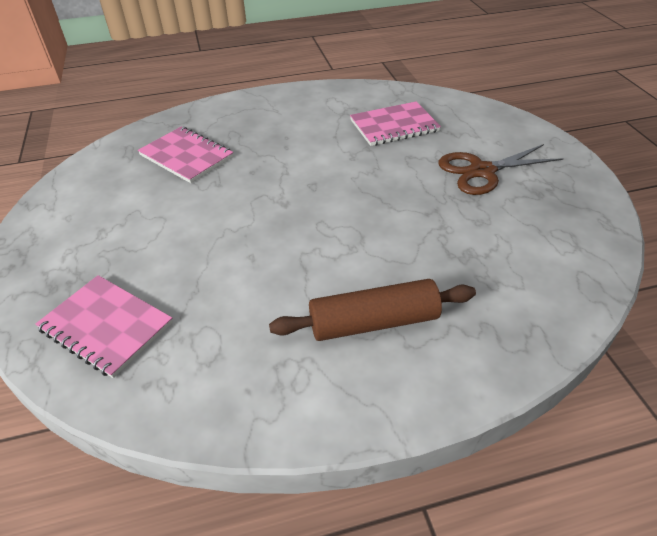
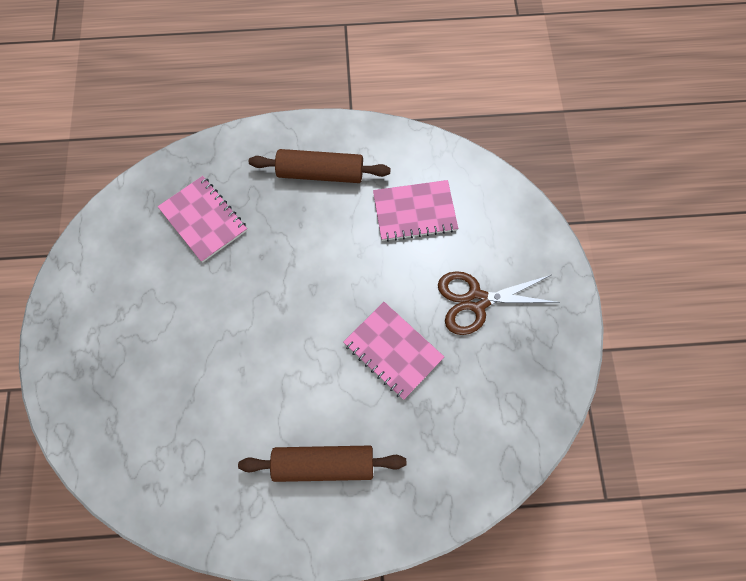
camera: 10 degrees right, 25 degrees up
pink notebook [35,275,173,378] -> pink notebook moved to [343,302,444,400]
none -> brown rolling pin [249,149,391,183]

